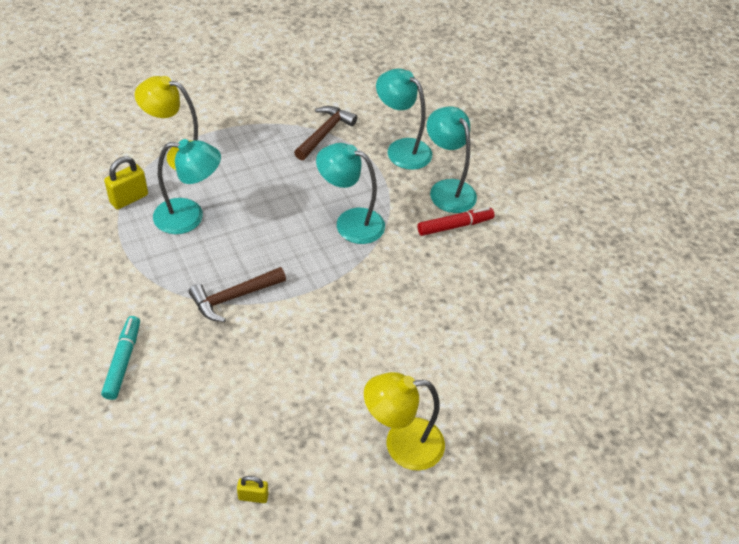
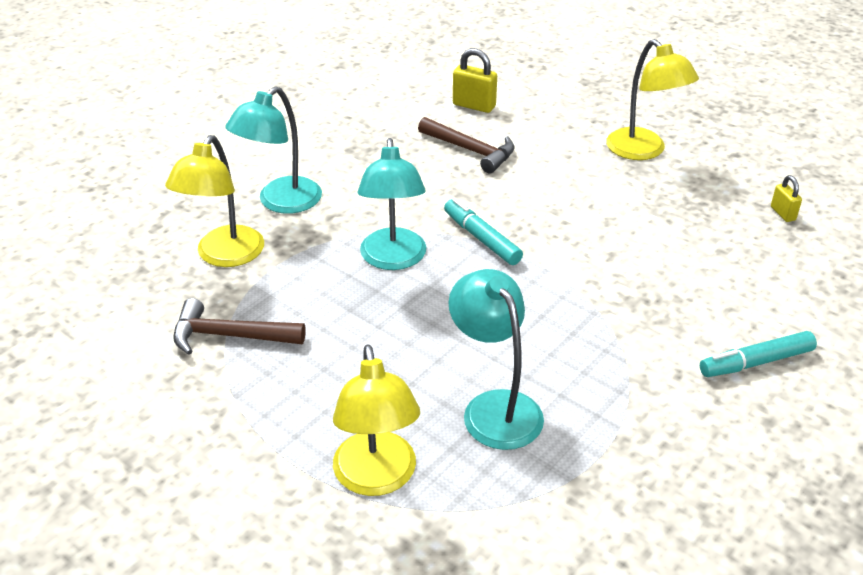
camera: 110 degrees left, 10 degrees down
yellow padlock [104,156,148,209] -> yellow padlock moved to [453,48,497,113]
brown hammer [189,267,286,322] -> brown hammer moved to [418,117,515,173]
turquoise lamp [376,69,432,170] -> yellow lamp [165,135,264,267]
red marker [418,207,494,236] -> none
none -> turquoise marker [444,198,523,265]

